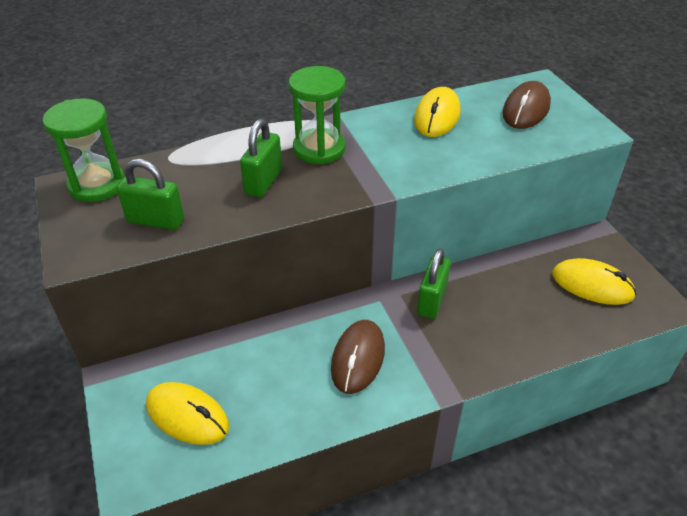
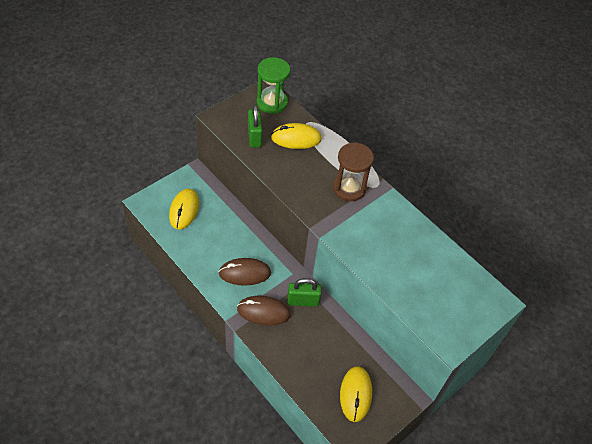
camera: 65 degrees right, 10 degrees up
green padlock [240,119,282,197] -> none
green hourglass [289,66,345,164] -> brown hourglass [333,142,374,201]
yellow mouse [414,87,460,137] -> yellow mouse moved to [271,123,322,149]
brown mouse [502,81,551,129] -> brown mouse moved to [237,296,291,326]

